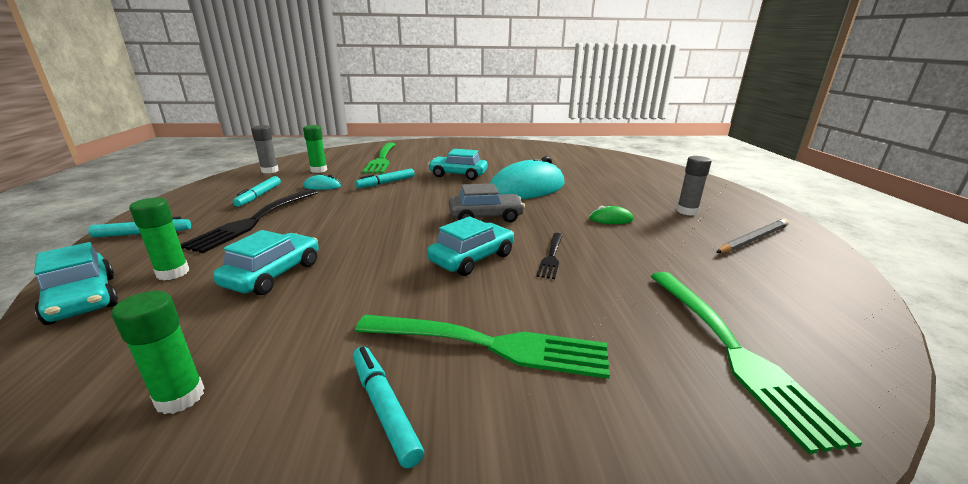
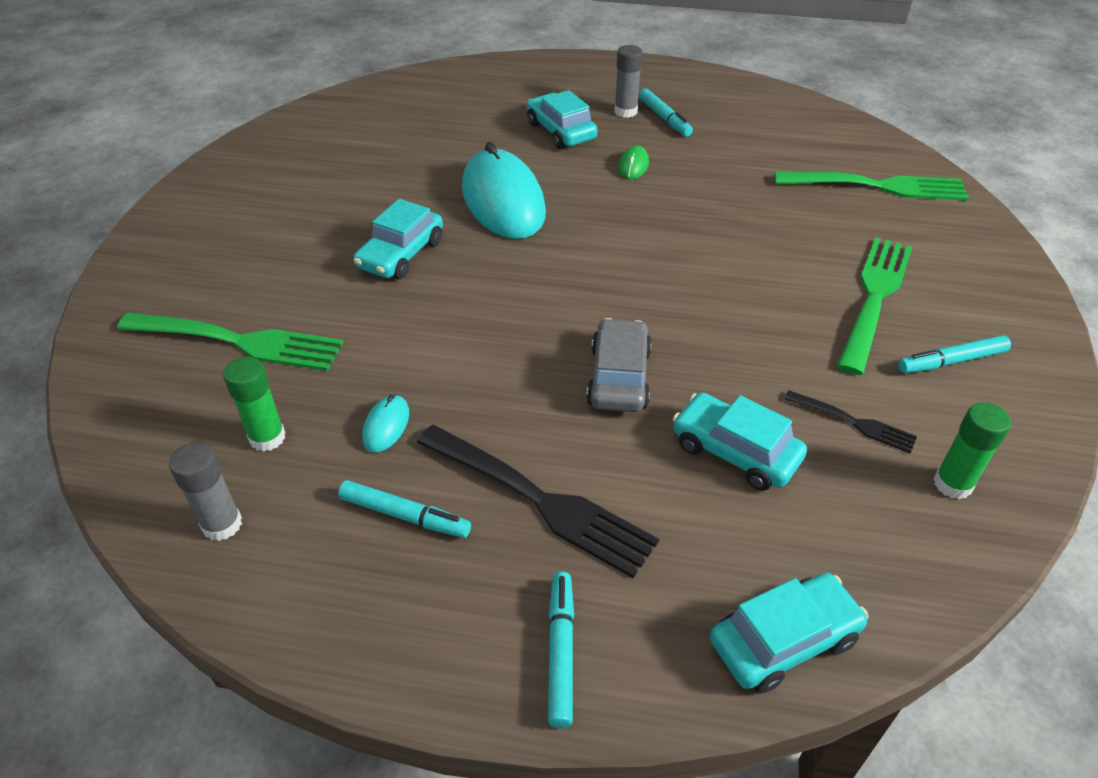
camera: 75 degrees left, 20 degrees up
green glue stick [129,198,189,280] -> none
turquoise marker [355,169,415,188] -> turquoise marker moved to [639,88,693,136]
turquoise car [427,216,514,276] -> turquoise car moved to [527,90,598,149]
grey car [449,183,525,222] -> grey car moved to [586,318,652,412]
black fork [536,233,563,279] -> black fork moved to [784,390,917,453]
grey pencil [716,219,789,253] -> none

